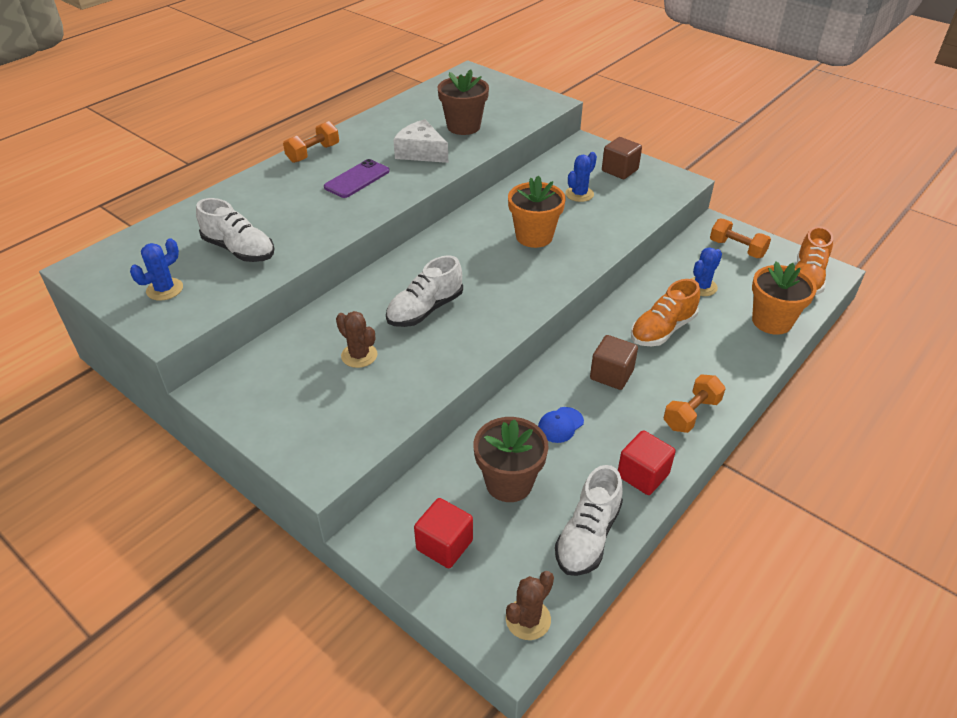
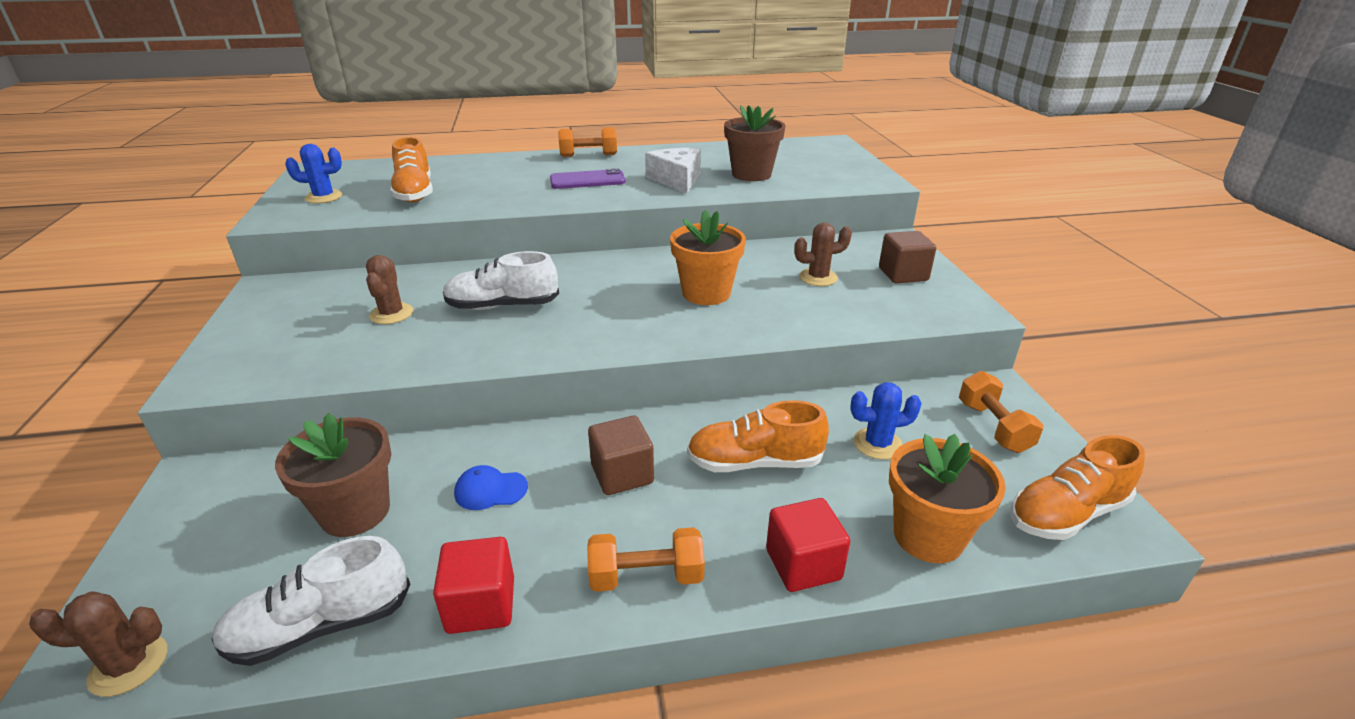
camera: 40 degrees right, 10 degrees down
white shoe [196,198,274,262] -> orange shoe [390,137,433,202]
red cube [414,498,473,568] -> red cube moved to [766,498,850,592]
blue cactus [565,152,597,202] -> brown cactus [794,222,852,286]

